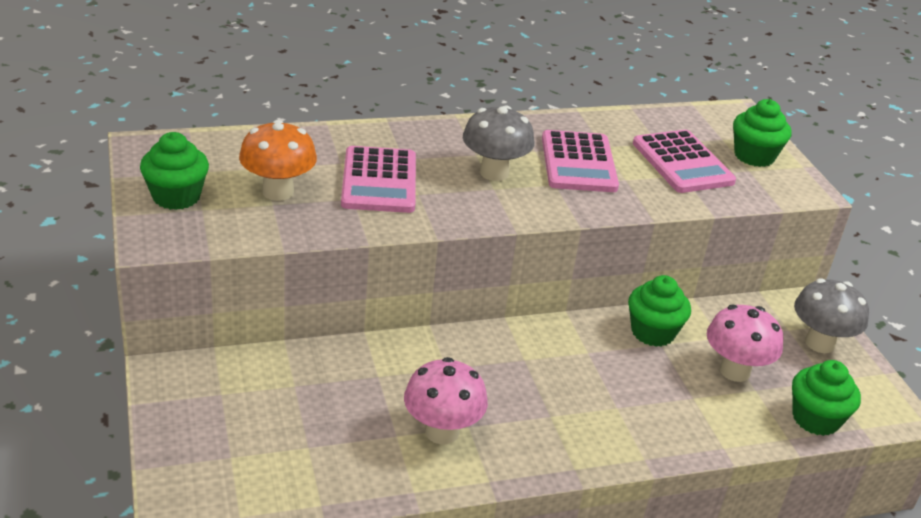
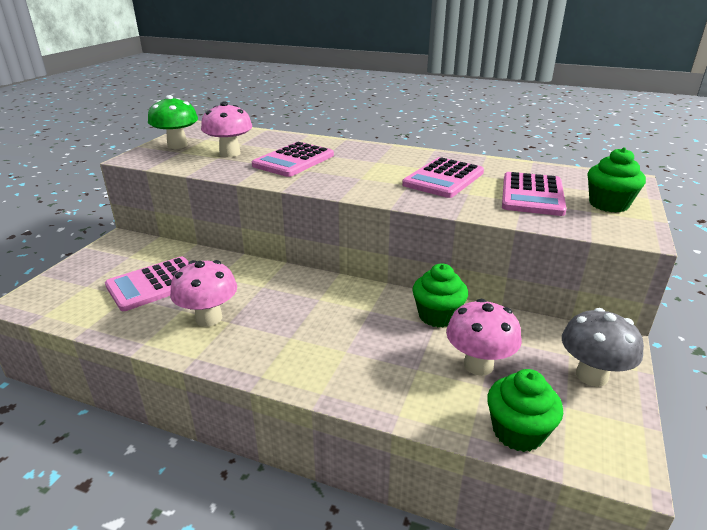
camera: 40 degrees right, 5 degrees down
green cupcake [140,132,209,210] -> green mushroom [148,95,198,149]
orange mushroom [239,120,317,201] -> pink mushroom [201,102,252,157]
grey mushroom [463,105,534,181] -> none
none -> pink calculator [105,257,189,311]

